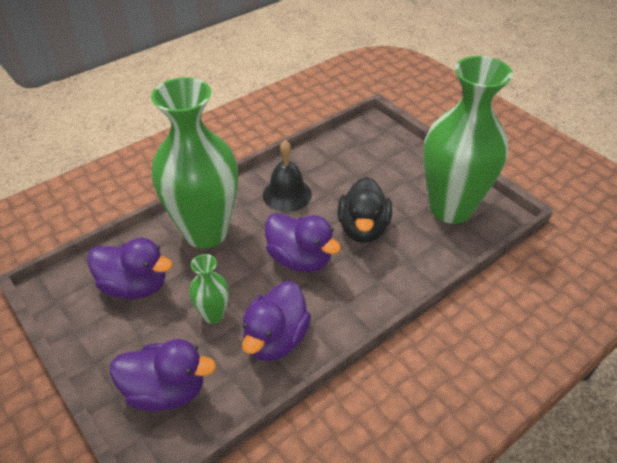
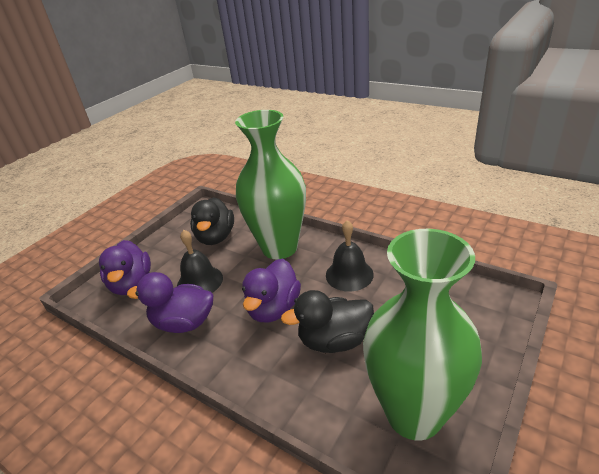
camera: 75 degrees right, 10 degrees down
purple duck [87,238,173,299] -> black duck [190,197,234,245]
green vase [189,254,229,324] -> black bell [177,230,223,293]

